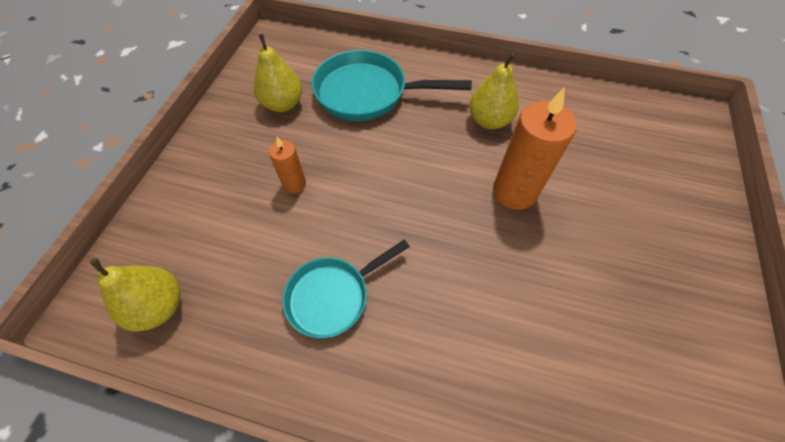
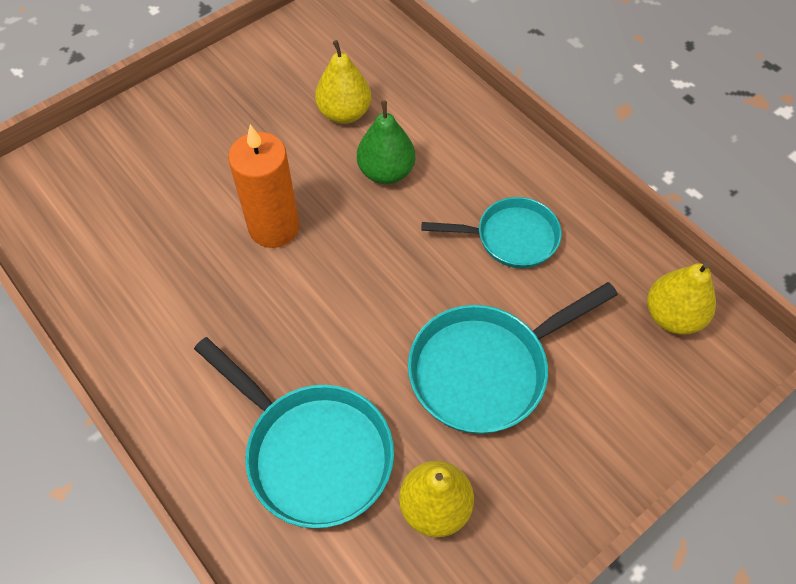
camera: 145 degrees left, 0 degrees up
orange candle [269,137,306,193] -> turquoise pan [408,282,618,434]
yellow pear [469,53,519,129] -> yellow pear moved to [315,40,371,124]
none -> green pear [357,101,415,184]

